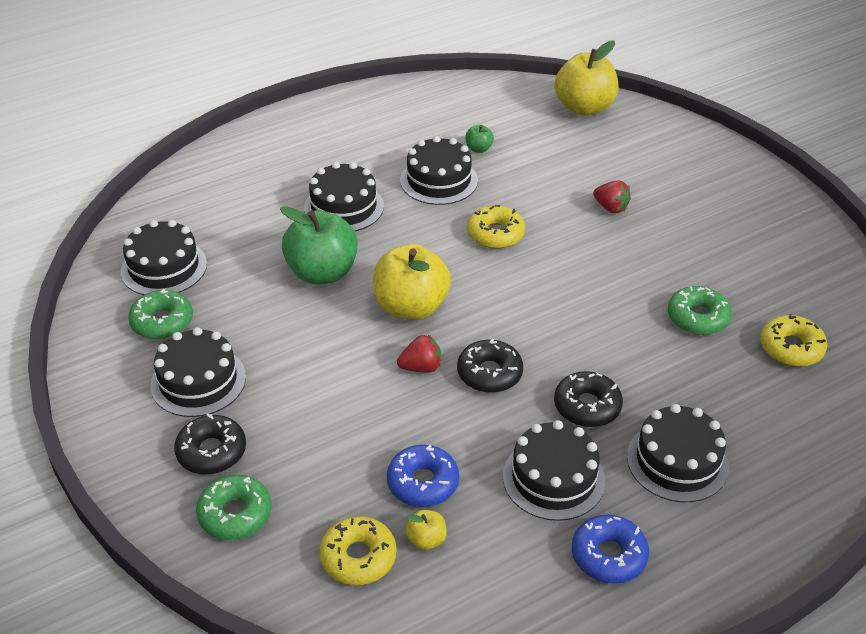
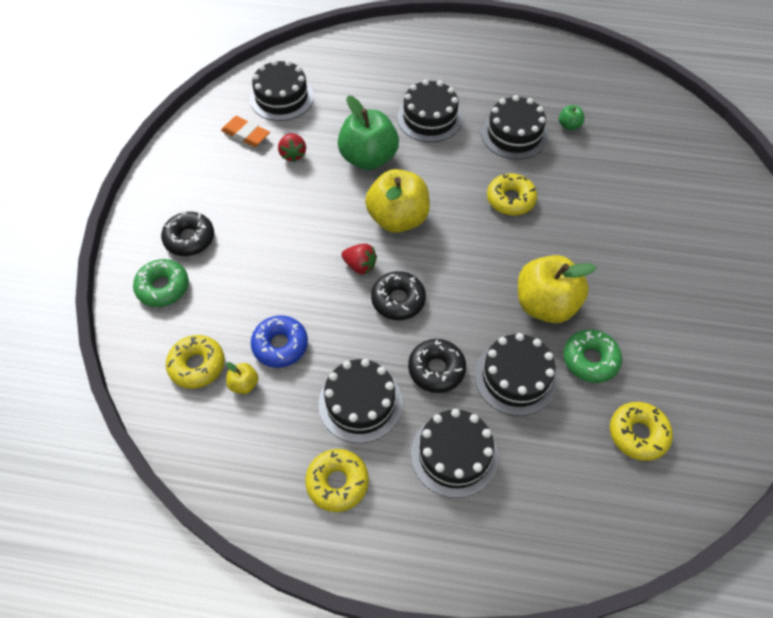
camera: 40 degrees right, 15 degrees up
green donut [128,289,193,339] -> orange eraser [221,116,270,147]
black cake [150,327,246,417] -> black cake moved to [475,333,557,416]
yellow apple [554,41,618,116] -> yellow apple moved to [518,255,597,323]
blue donut [572,515,649,584] -> yellow donut [305,449,369,512]
red strawberry [593,181,631,213] -> red strawberry moved to [278,133,306,162]

